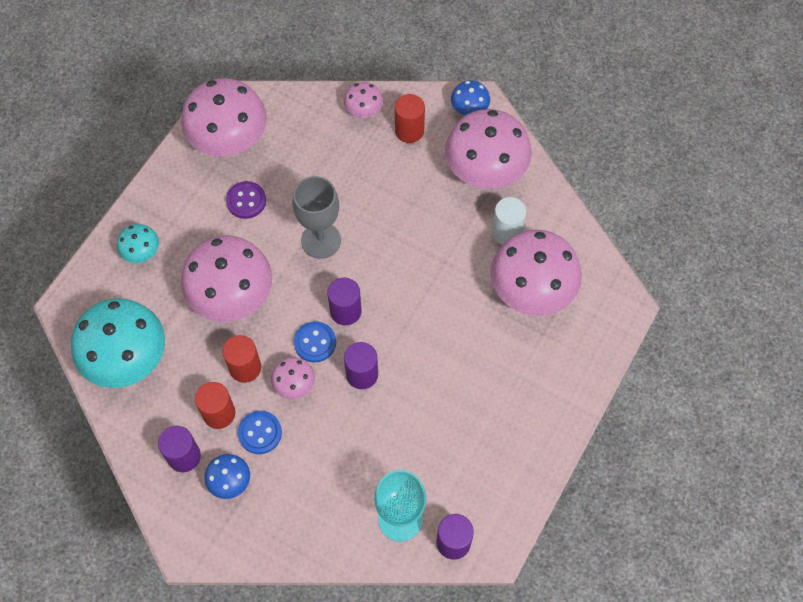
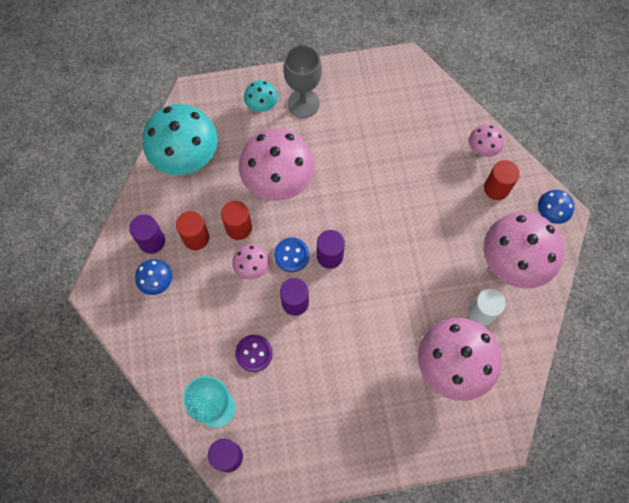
camera: 50 degrees right, 5 degrees up
pink mushroom [181,78,267,157] -> none
purple button [226,181,266,219] -> purple button moved to [235,335,273,372]
blue button [238,411,282,454] -> none
grey goblet [293,176,341,259] -> grey goblet moved to [283,45,322,118]

